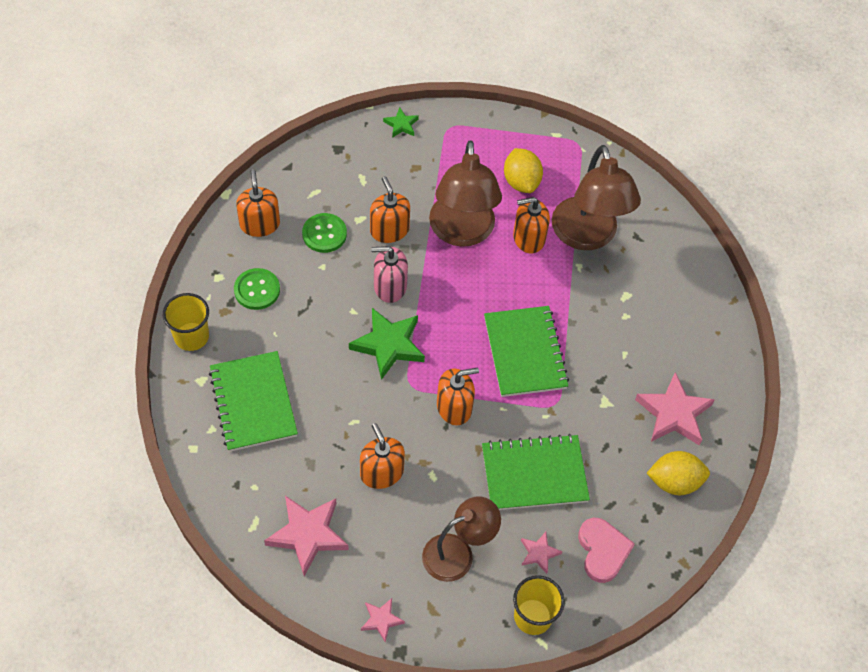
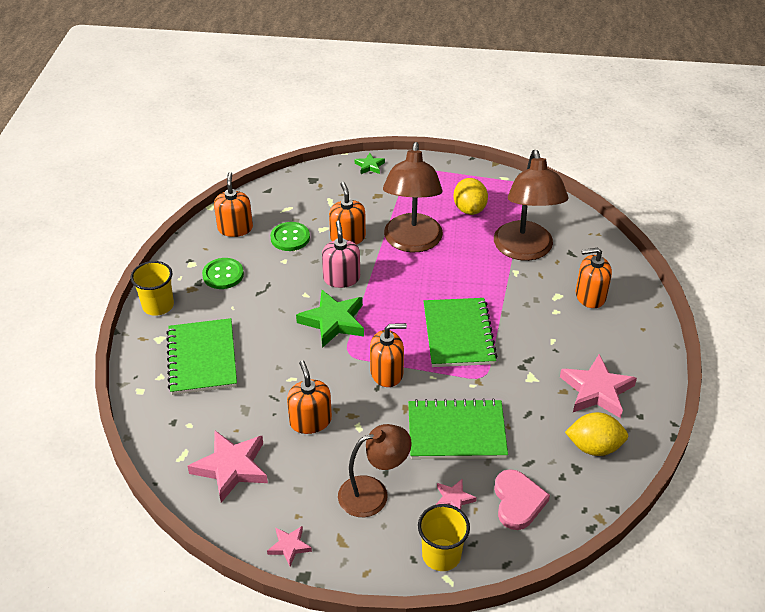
camera: 10 degrees right, 15 degrees down
pink soap dispenser [371,246,408,303] -> pink soap dispenser turned 75 degrees clockwise [322,221,360,288]
orange soap dispenser [513,197,550,254] -> orange soap dispenser moved to [576,247,612,308]

